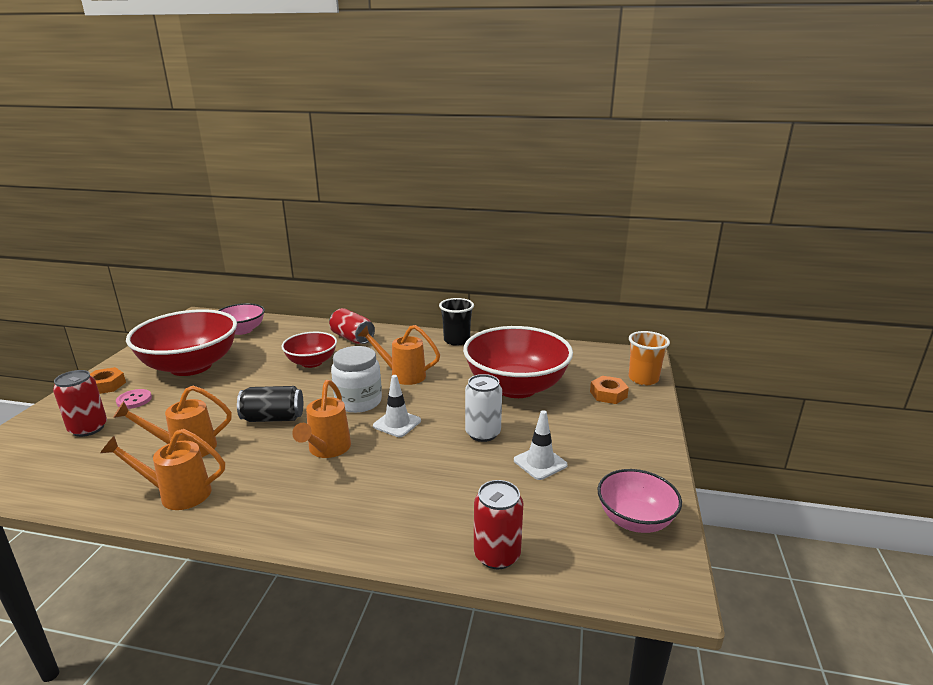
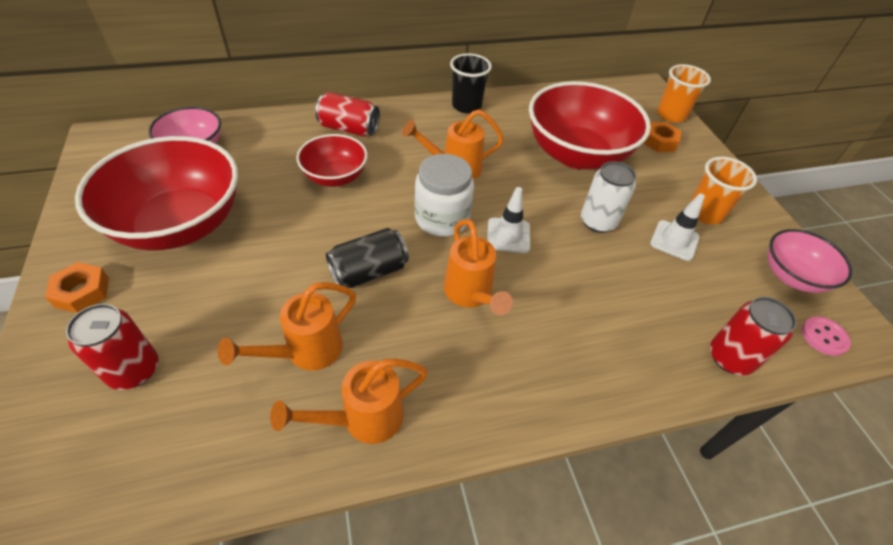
camera: 30 degrees left, 25 degrees up
pink button [116,389,152,409] -> pink button moved to [802,316,851,356]
none -> orange cup [689,157,757,224]

